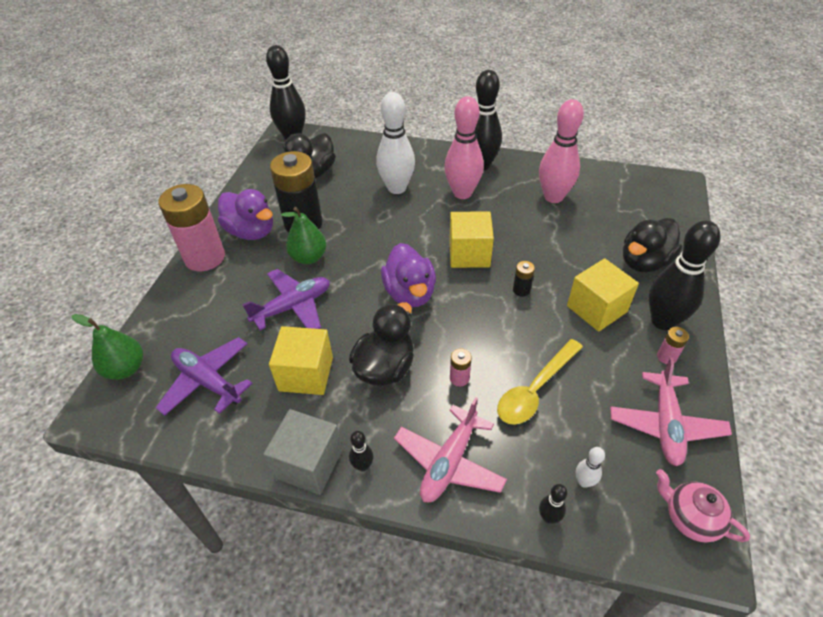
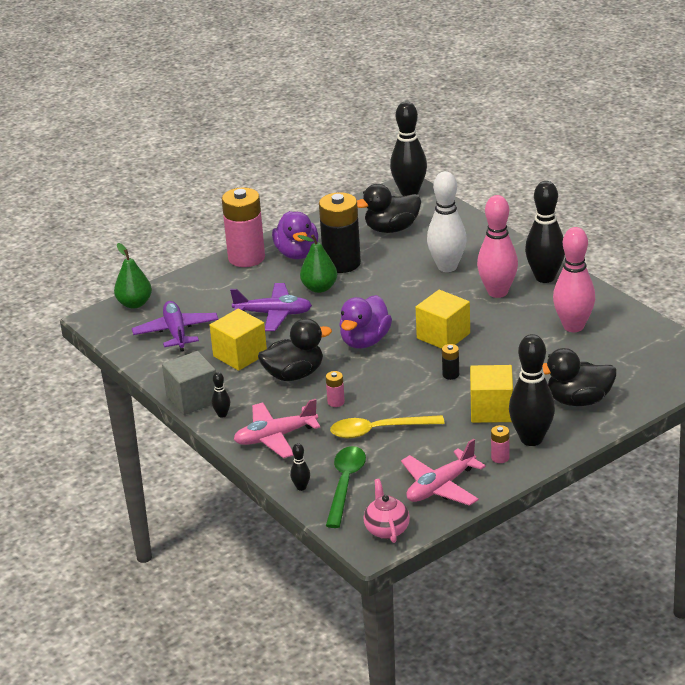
camera: 40 degrees right, 15 degrees down
white bowling pin [576,447,605,488] -> green spoon [326,446,366,528]

